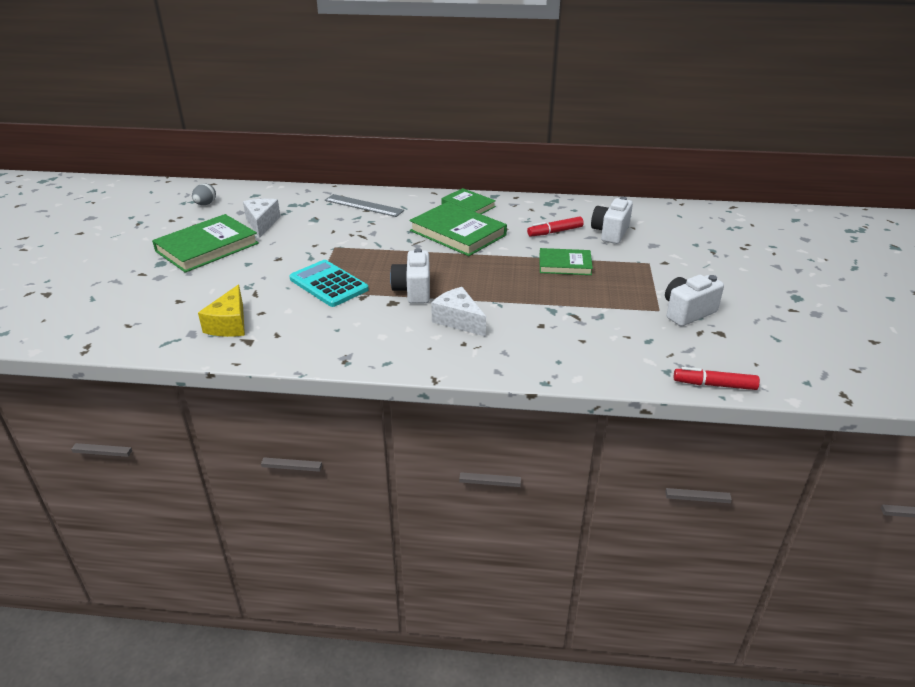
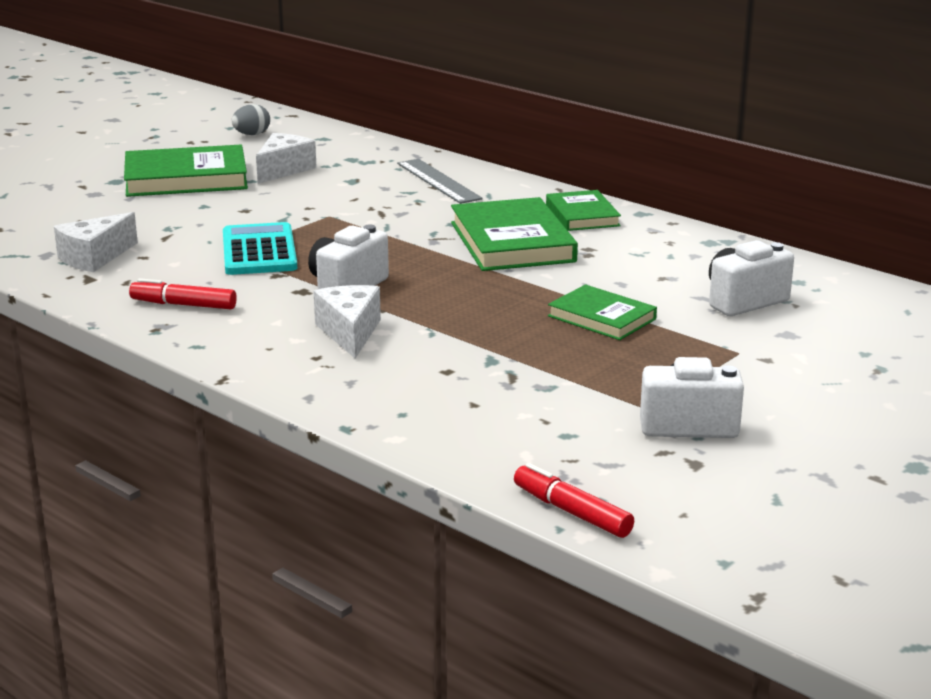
camera: 35 degrees right, 10 degrees down
yellow cheese [198,285,245,337] -> white cheese [54,212,138,272]
red marker [527,216,584,237] -> red marker moved to [129,278,237,309]

